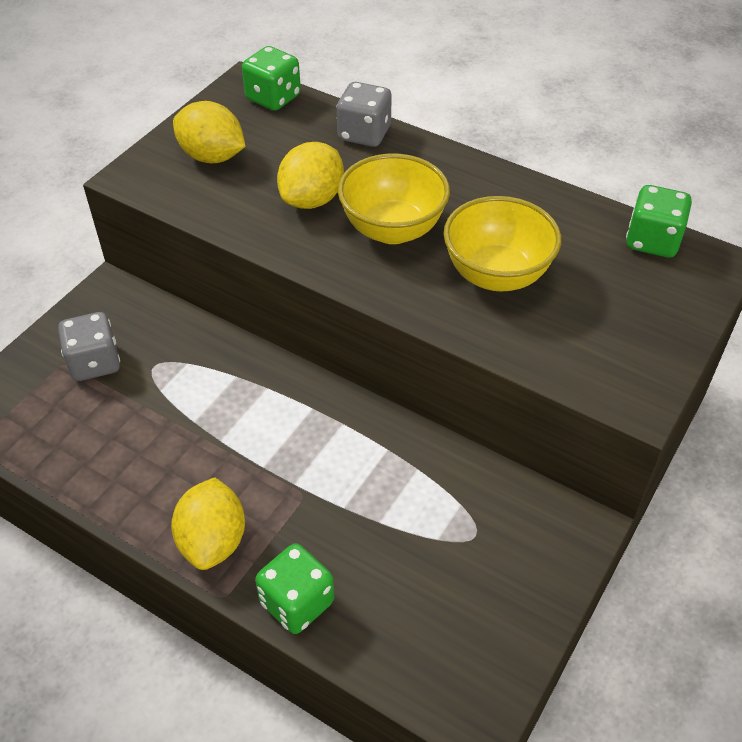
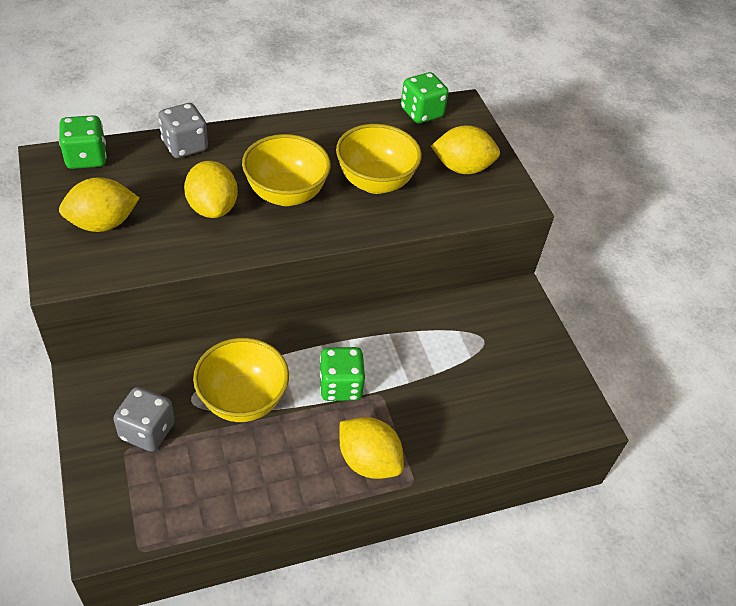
camera: 55 degrees left, 0 degrees up
green dice [255,543,334,634] -> green dice moved to [319,347,365,401]
none -> yellow bowl [193,338,289,422]
none -> yellow lemon [431,125,500,174]

